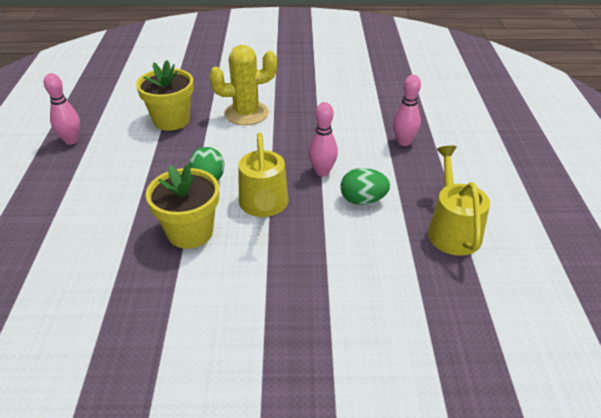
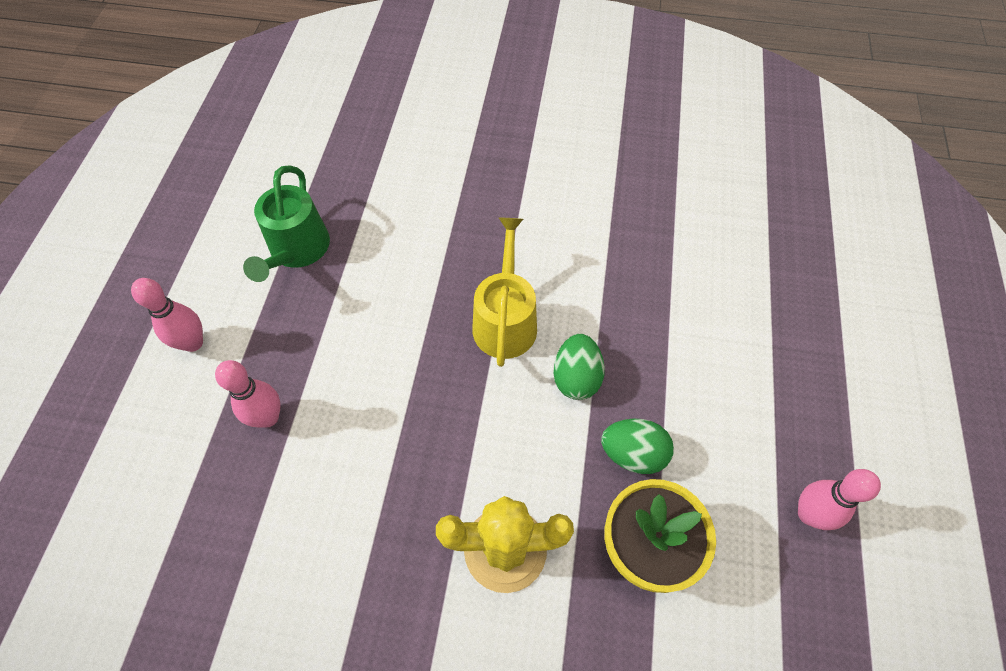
camera: 170 degrees left, 20 degrees up
yellow flower pot [146,164,219,249] -> none
pink bowling pin [308,102,338,176] -> pink bowling pin moved to [131,278,203,352]
green egg [340,168,390,205] -> green egg moved to [601,419,674,474]
yellow watering can [428,146,490,256] -> green watering can [243,166,330,282]

